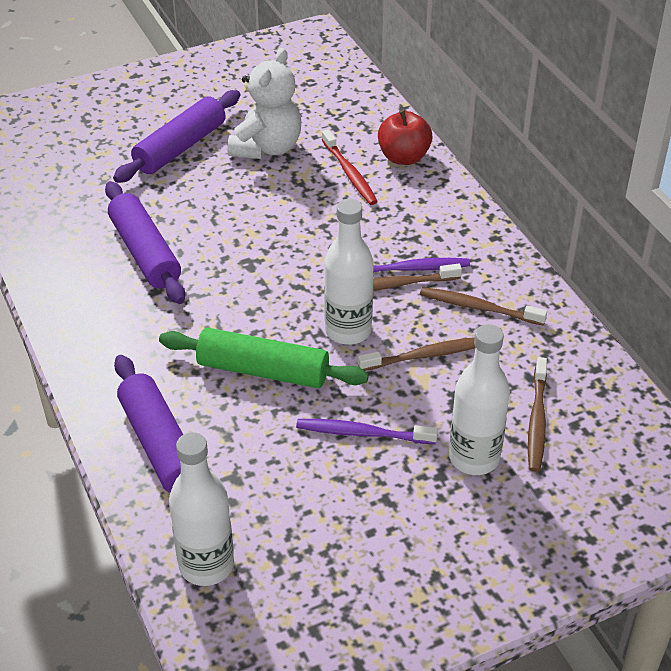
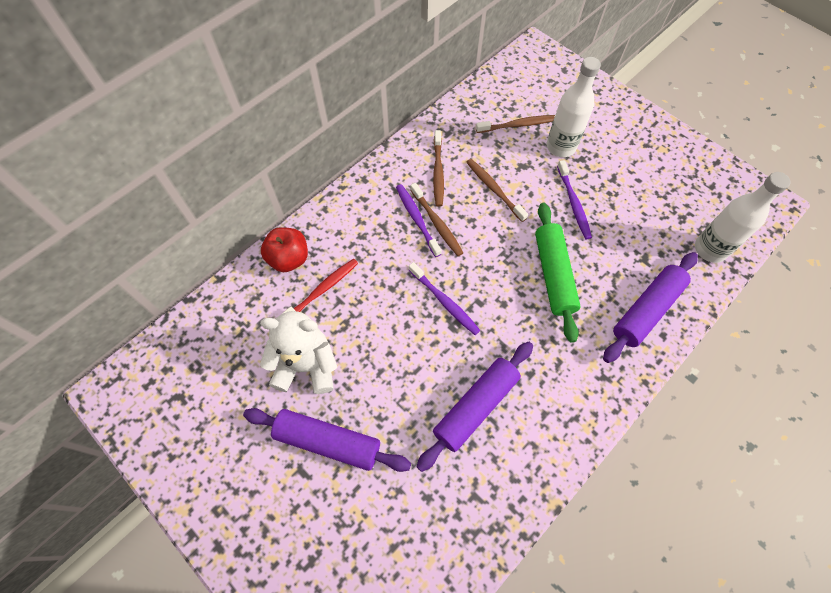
camera: 110 degrees left, 20 degrees up
white bottle [324,199,374,345] -> none
none -> purple toothbrush [409,262,481,335]

